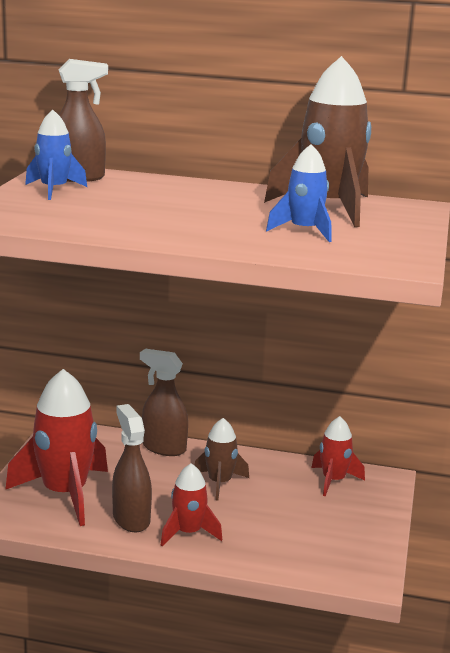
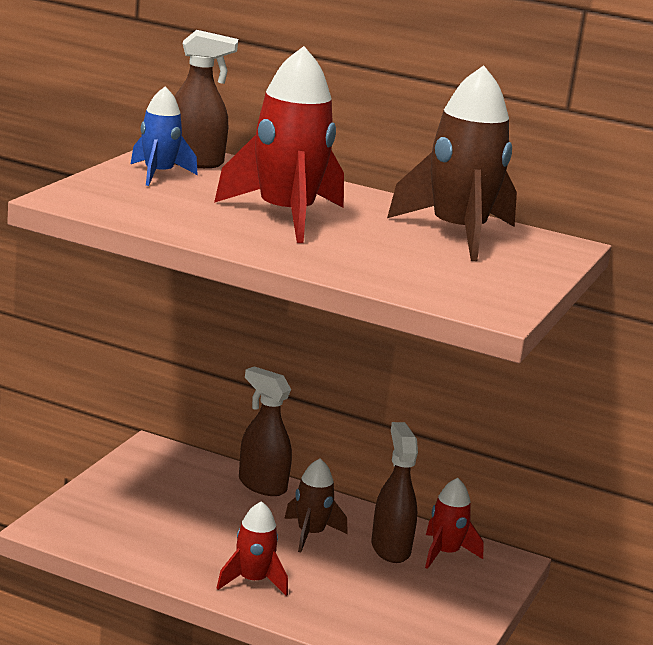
camera: 10 degrees right, 0 degrees up
red rocket [5,369,108,526] -> red rocket moved to [214,46,344,243]
brown spray bottle [112,404,152,533] -> brown spray bottle moved to [371,422,418,563]
blue rocket [266,144,331,242] -> none

